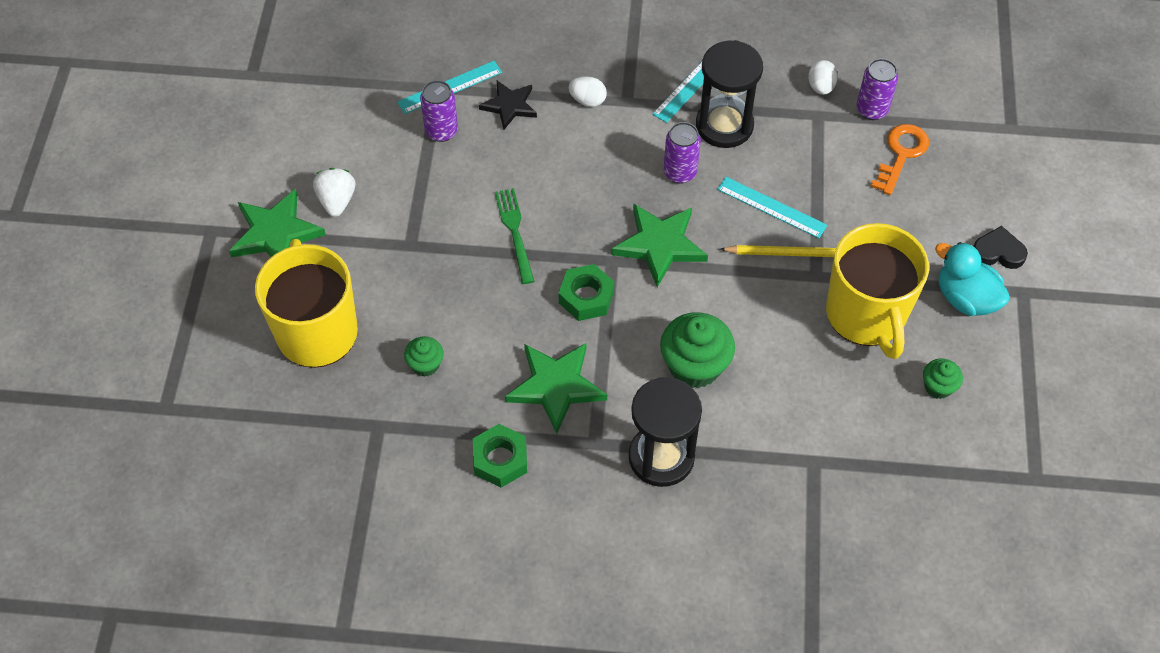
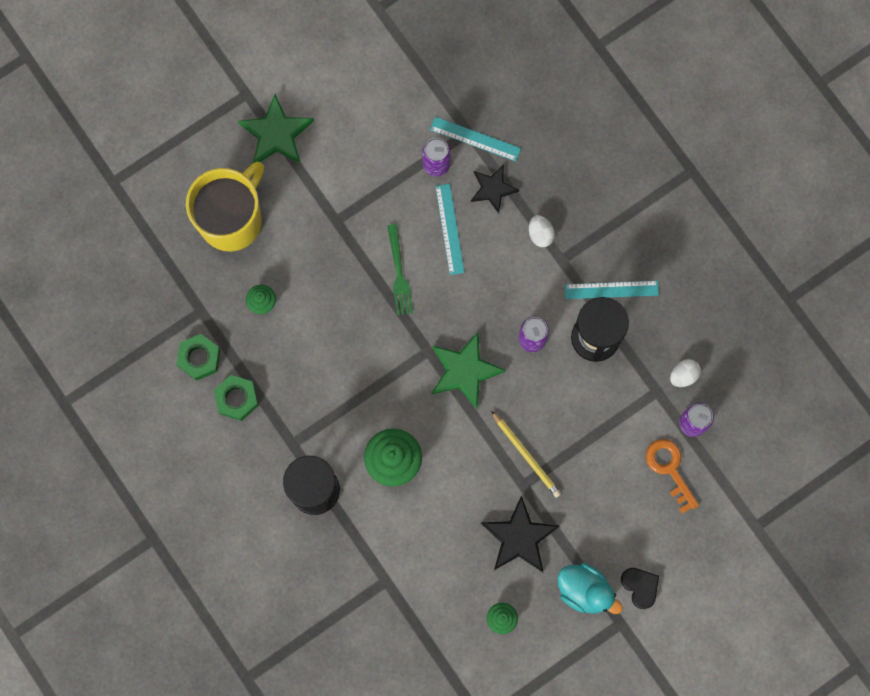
camera: 50 degrees right, 20 degrees up
white strawberry [313,168,355,217] -> none
green fork [495,188,534,284] -> green fork turned 135 degrees clockwise [387,224,413,316]
green star [505,343,607,434] -> none
green nut [558,264,614,321] -> green nut moved to [177,334,221,381]
turquoise ruler [717,177,827,238] -> turquoise ruler moved to [435,184,465,275]
yellow mug [826,223,929,359] -> black star [481,496,560,572]
orange key [870,124,929,195] -> orange key turned 105 degrees counterclockwise [646,439,699,514]
turquoise duck [935,242,1010,316] -> turquoise duck turned 120 degrees clockwise [557,563,623,614]

